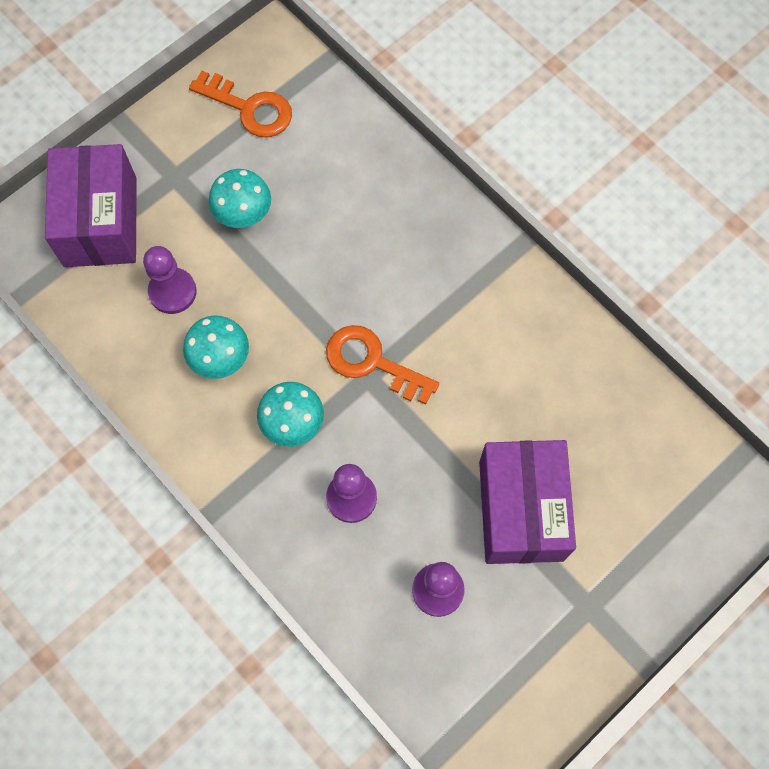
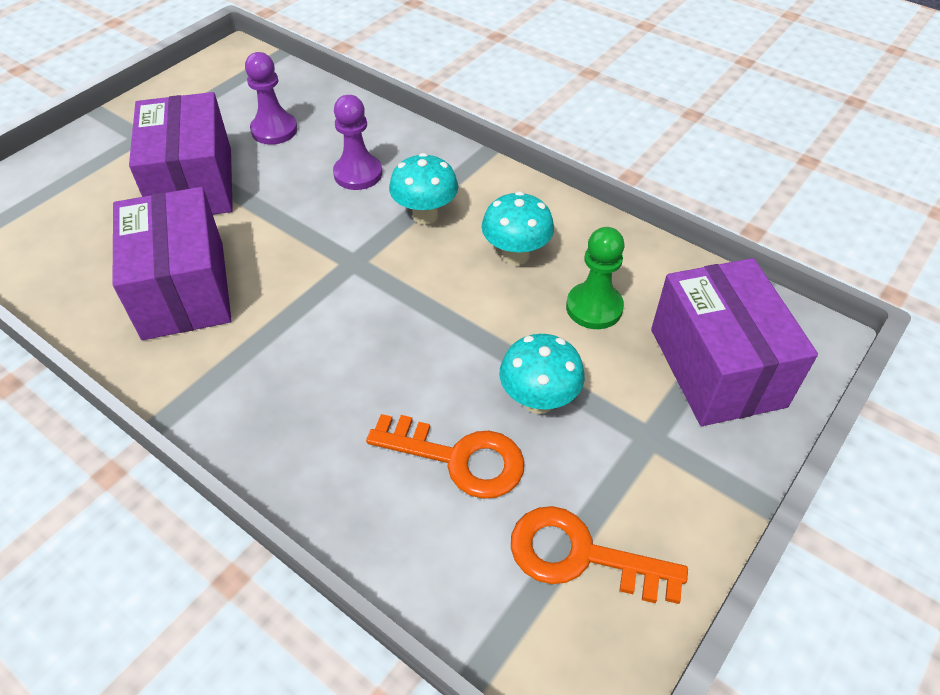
camera: 170 degrees right, 20 degrees down
purple pawn [143,246,197,314] -> green pawn [566,227,625,329]
orange key [326,325,439,405] -> orange key moved to [366,414,524,499]
none -> purple box [112,187,232,340]

